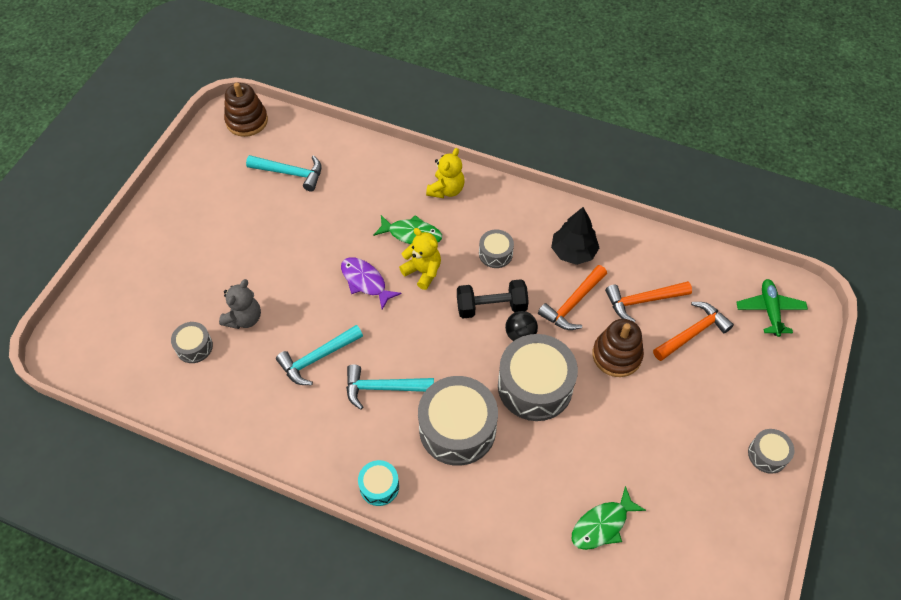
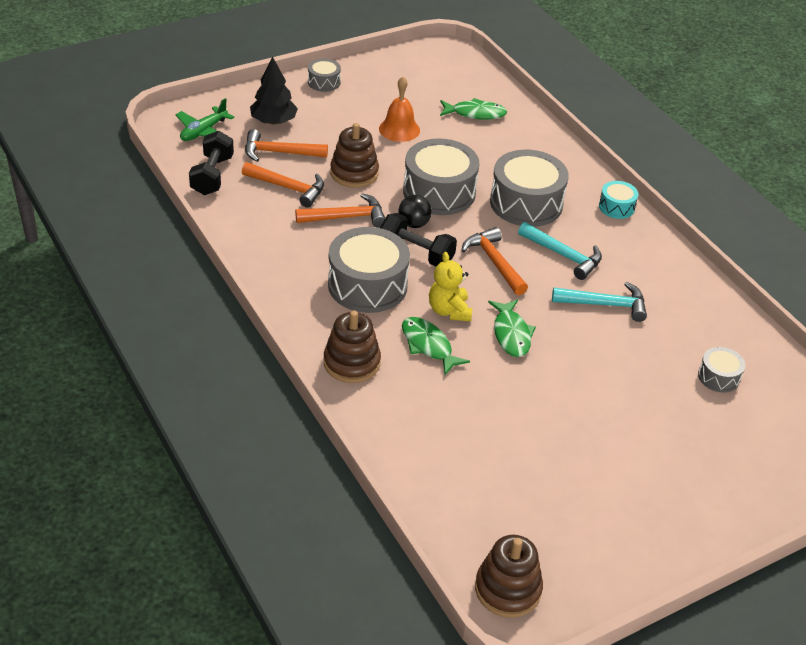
camera: 145 degrees left, 15 degrees down
grey teddy bear [219,279,261,329] -> none
turquoise hammer [246,155,322,192] -> none
purple fish [341,257,402,310] -> green fish [488,299,536,357]
yellow teddy bear [426,148,464,198] -> brown stacking toy [324,310,381,383]
grey drum [479,229,514,268] -> grey drum [328,227,410,313], size x2.02
black tree [551,207,599,265] -> black tree moved to [250,57,298,125]
none -> black dumbbell [189,131,234,195]
none -> orange bell [379,77,420,142]
none -> orange hammer [461,227,528,295]

